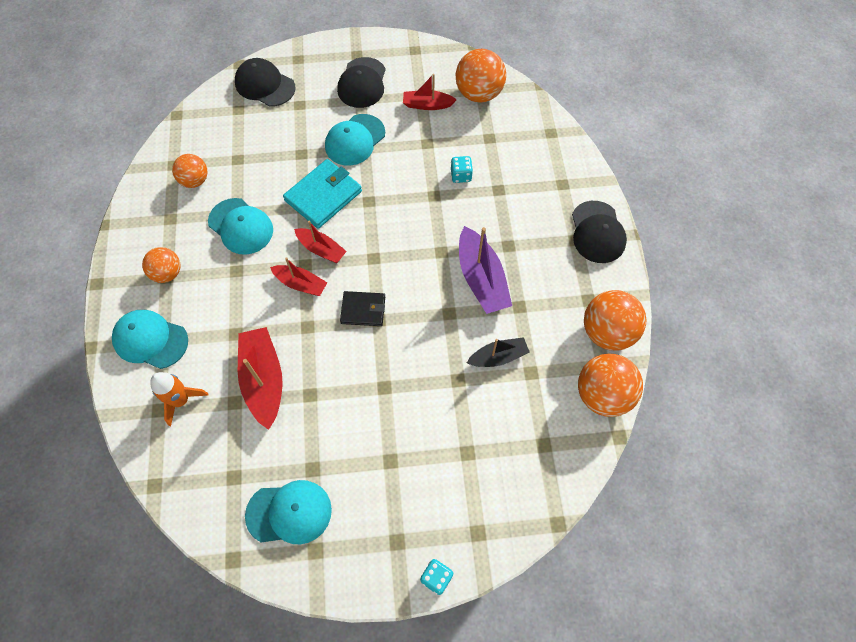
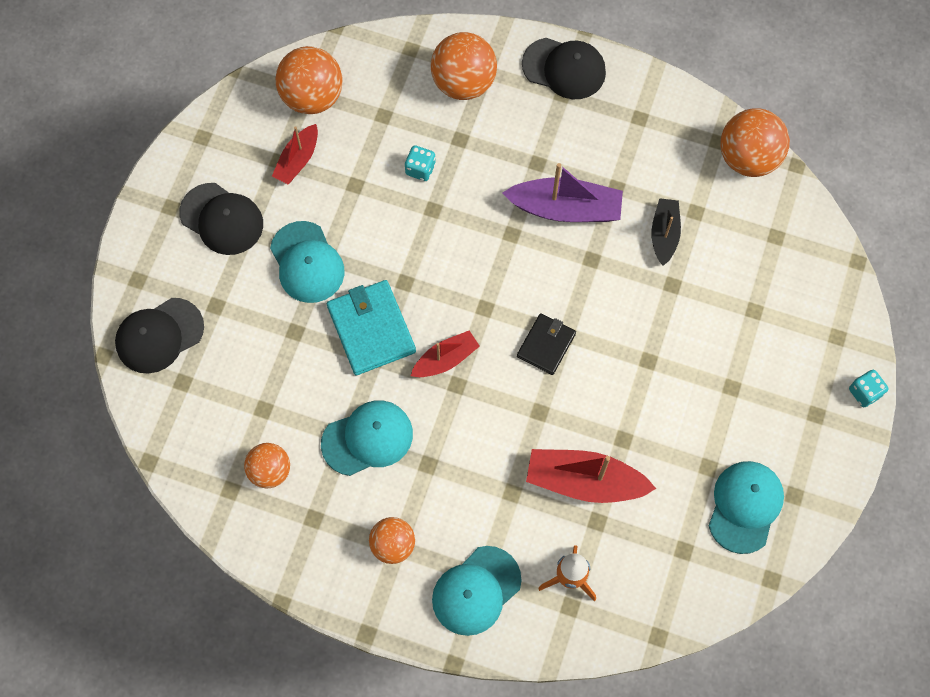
camera: 65 degrees left, 5 degrees up
red boat [270,257,327,296] -> none
orange ball [584,290,647,351] -> orange ball moved to [431,32,497,100]

